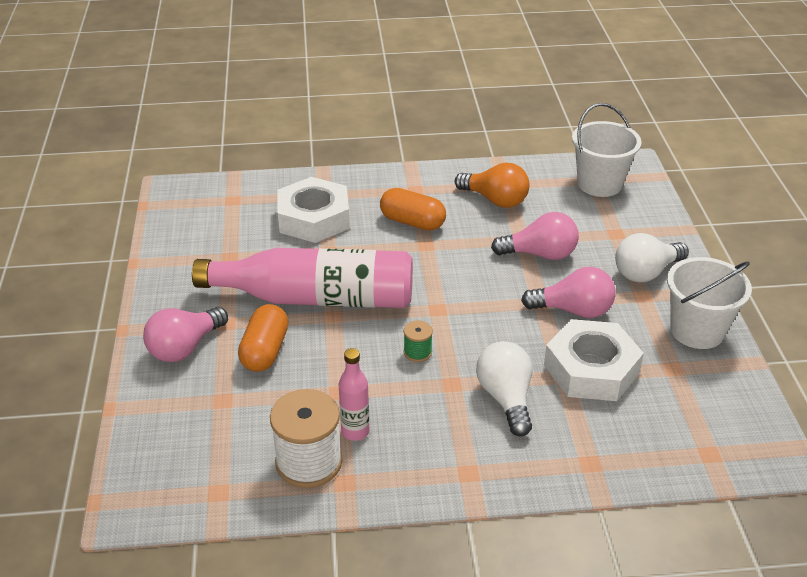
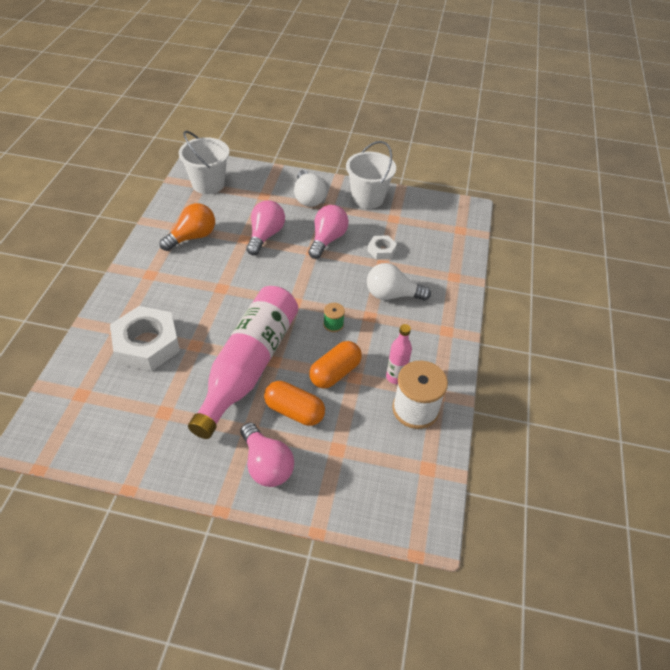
camera: 75 degrees left, 10 degrees up
orange capsule [380,188,446,231] -> orange capsule moved to [309,341,362,389]
white nut [544,319,644,401] -> white nut [368,235,397,260], size x0.49

